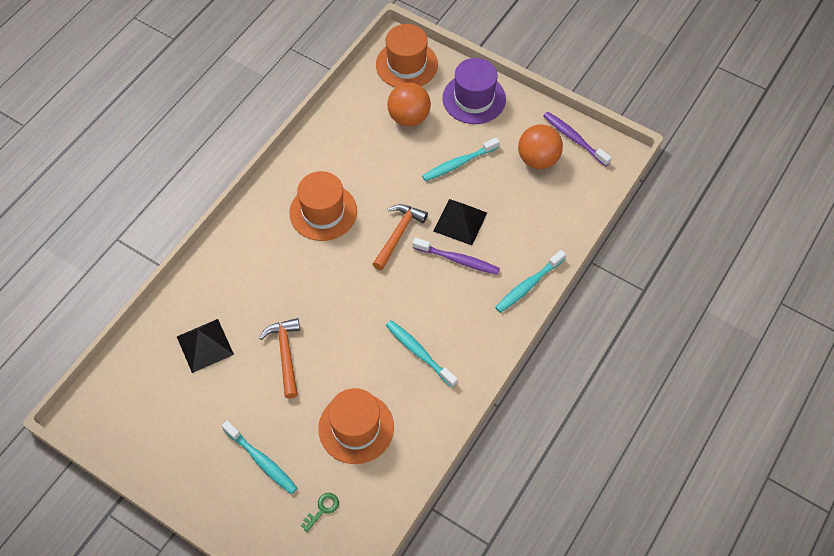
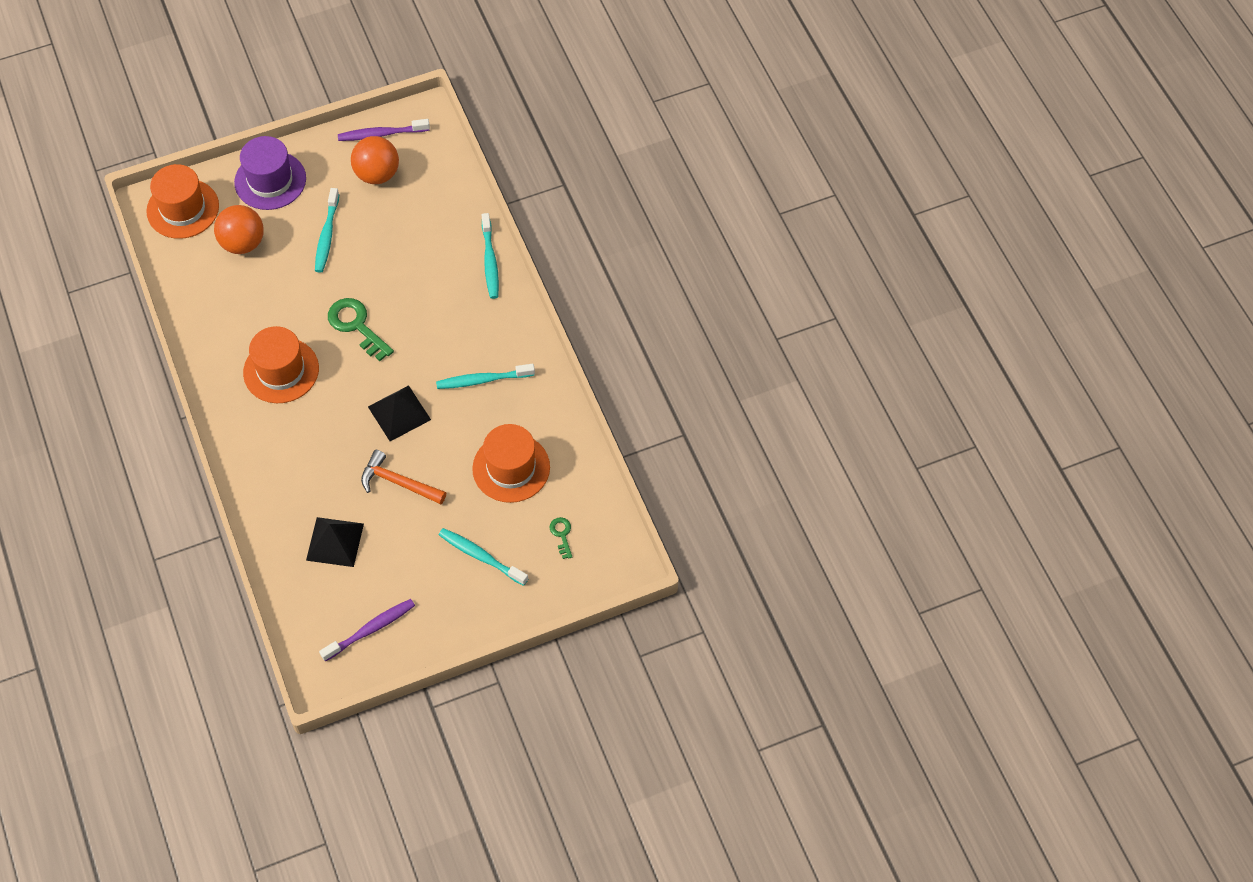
camera: 55 degrees left, 0 degrees up
turquoise toothbrush [222,421,297,494] -> turquoise toothbrush turned 135 degrees counterclockwise [439,528,528,586]
orange hammer [373,204,428,270] -> green key [328,298,394,361]
purple toothbrush [413,238,500,275] -> purple toothbrush moved to [319,599,415,661]
black pyramid [433,199,487,245] -> black pyramid moved to [368,385,431,441]

